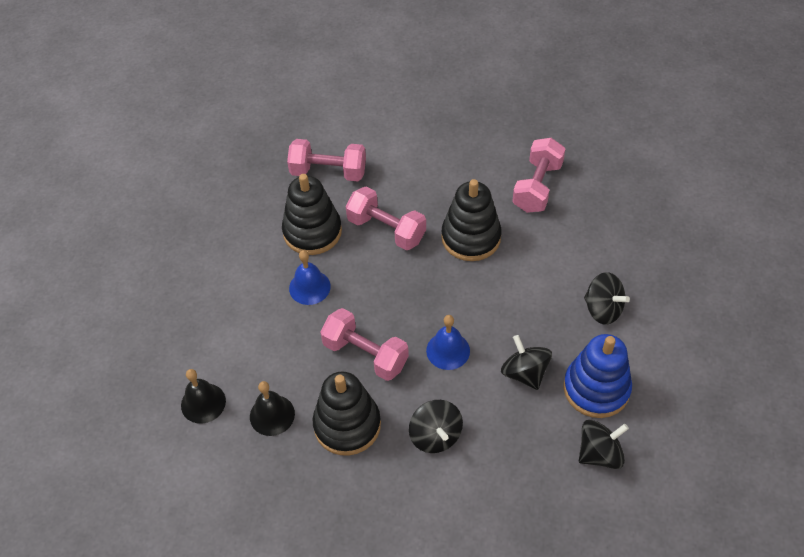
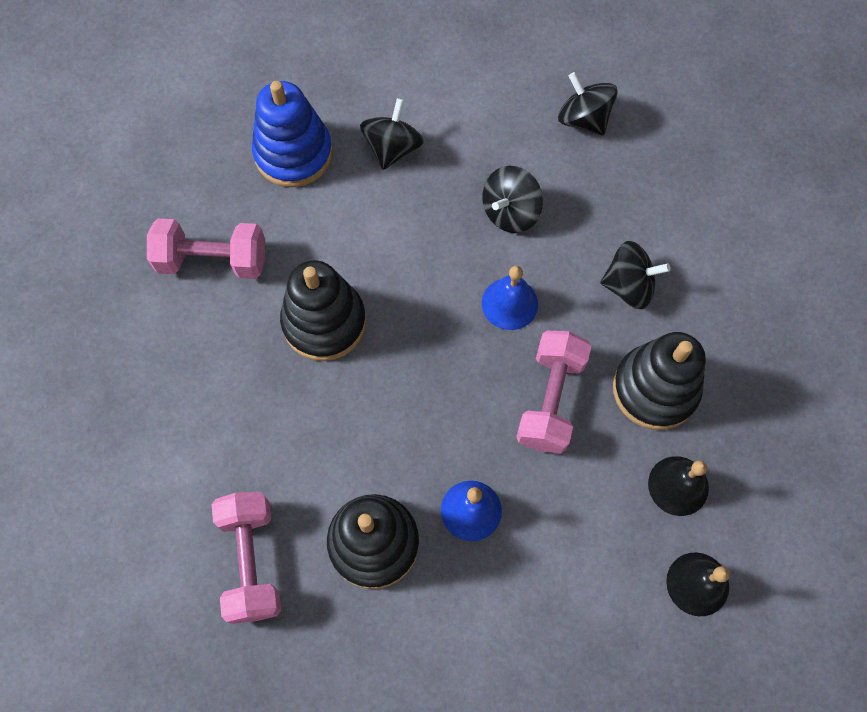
camera: 110 degrees left, 15 degrees up
pink dumbbell [346,187,426,250] -> none
black spinning top [409,400,463,453] -> black spinning top turned 45 degrees clockwise [600,241,671,309]
blue stacking toy [564,334,632,418] -> blue stacking toy moved to [252,81,333,187]

